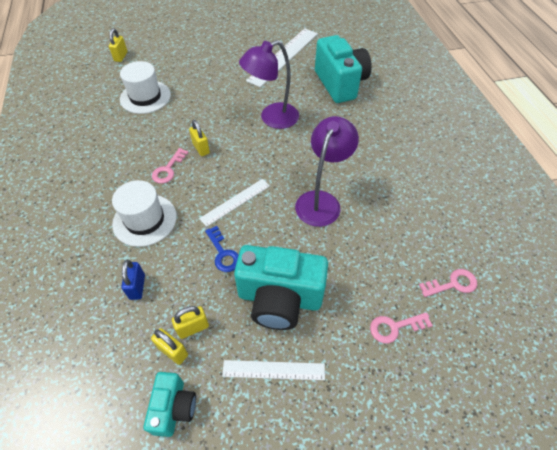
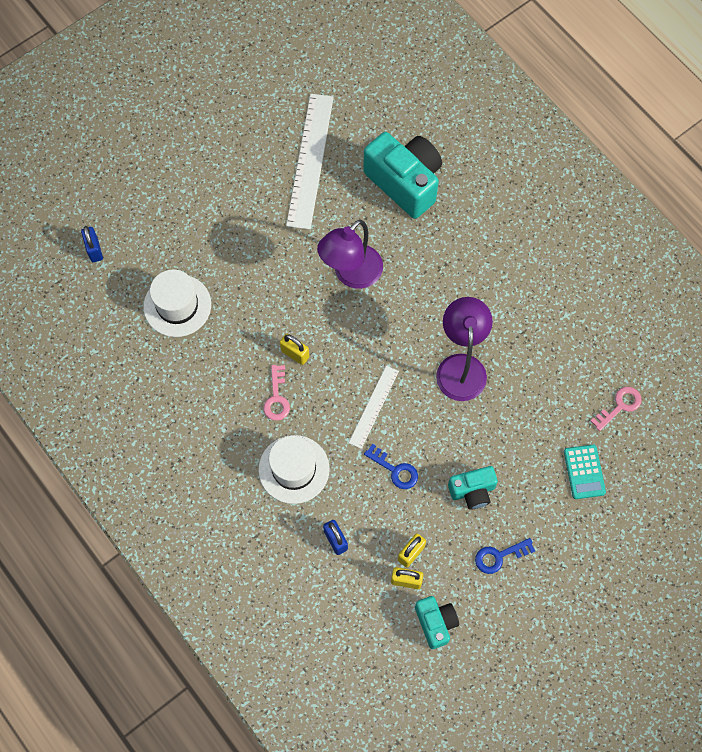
camera: 25 degrees left, 15 degrees up
yellow padlock [109,28,127,62] -> blue padlock [81,226,103,262]
white ruler [222,360,325,380] -> blue key [475,538,535,574]
turquoise camera [234,245,328,330] -> turquoise camera [448,466,498,510], size x0.54
pink key [370,312,433,343] -> turquoise calculator [564,445,606,499]

